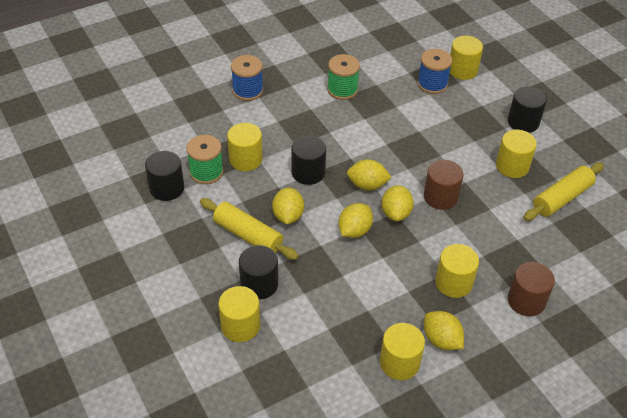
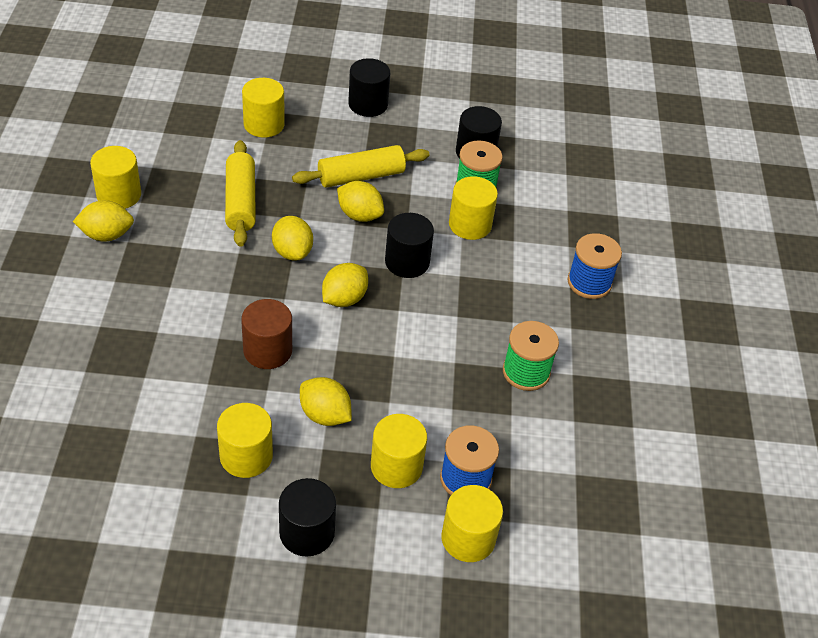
camera: 120 degrees right, 0 degrees up
black cylinder [239,245,278,299] -> black cylinder moved to [348,58,390,117]
yellow lemon [381,185,414,221] -> yellow lemon moved to [300,377,352,426]
yellow cylinder [435,244,479,298] -> yellow cylinder moved to [371,414,427,488]
brown cylinder [508,262,555,316] -> none
yellow rolling pin [523,163,604,221] -> yellow rolling pin moved to [225,140,256,247]

